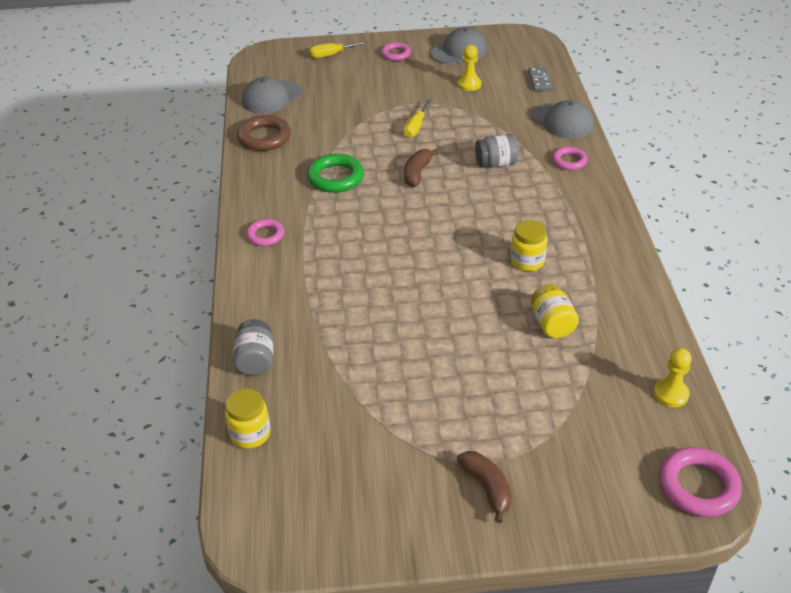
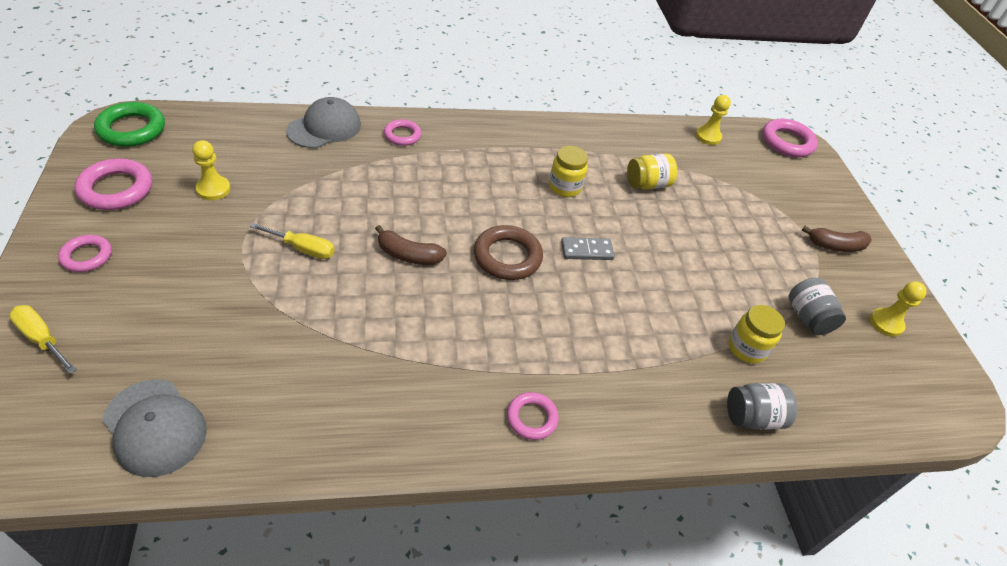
camera: 100 degrees left, 5 degrees up
yellow jar [225,389,271,449] -> yellow jar moved to [729,305,785,364]
brown ring [237,115,291,151] -> brown ring moved to [474,225,543,280]
green ring [307,154,364,193] -> green ring moved to [94,102,165,147]
yellow screwdriver [310,41,368,58] -> yellow screwdriver turned 150 degrees clockwise [9,305,77,374]
grey cap [430,27,487,64] -> pink ring [74,158,152,210]
brown banana [457,451,512,523] -> brown banana turned 150 degrees counterclockwise [801,226,872,252]
grey jar [475,134,518,168] -> grey jar moved to [788,278,846,335]
grey domino [528,67,553,91] -> grey domino moved to [561,237,615,260]
none -> yellow pawn [870,281,927,337]

